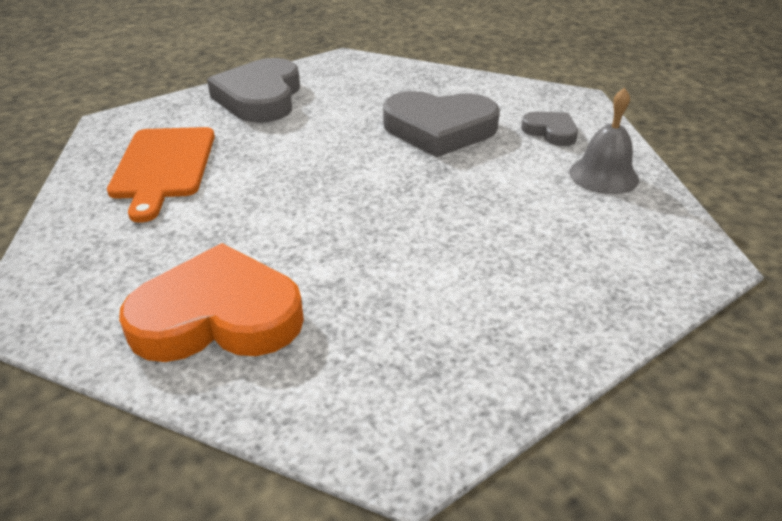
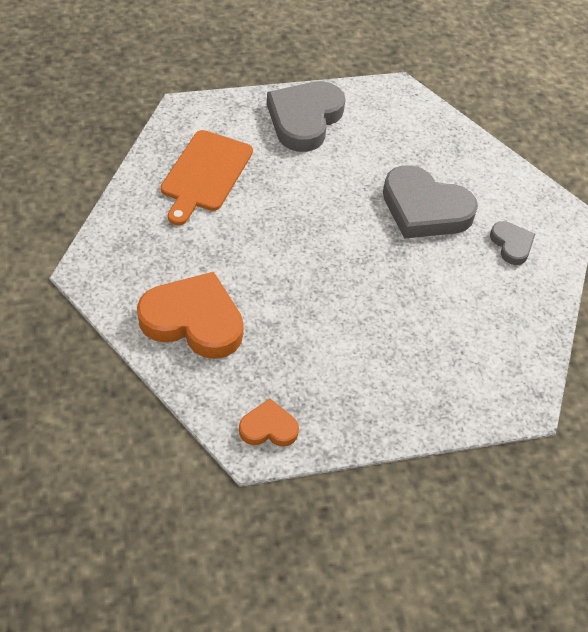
camera: 20 degrees right, 15 degrees up
grey bell [569,88,639,194] -> none
none -> orange heart [239,399,299,447]

